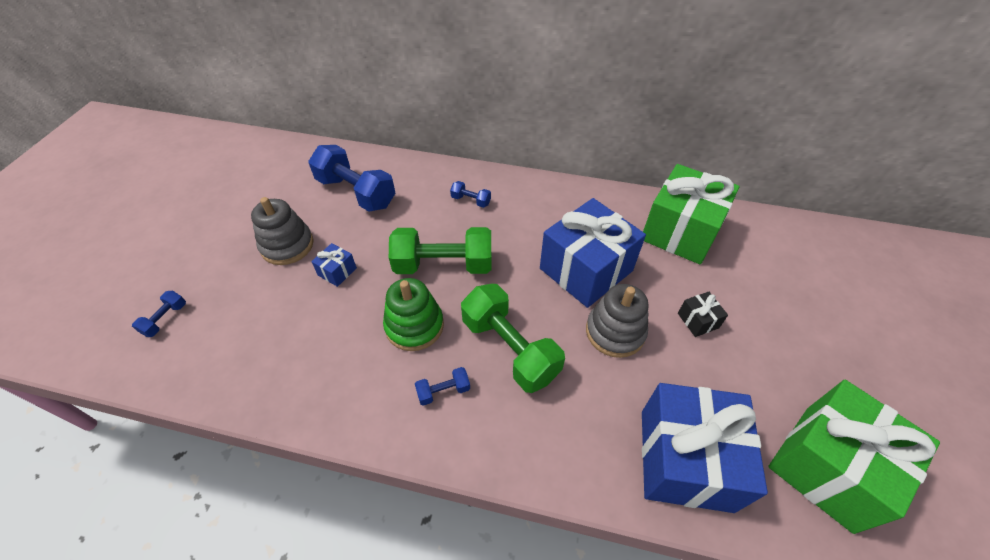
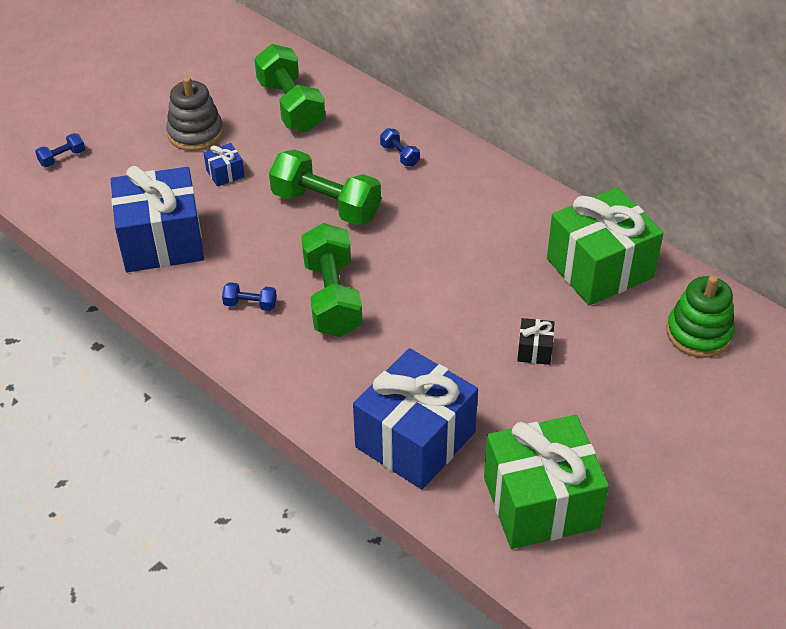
camera: 30 degrees right, 5 degrees down
blue dumbbell [308,145,395,212] -> green dumbbell [254,44,325,132]
green stacking toy [383,278,444,351] -> green stacking toy moved to [667,276,735,358]
blue gift [540,198,646,308] -> blue gift moved to [111,166,204,272]
grey stacking toy [586,284,649,358] -> none

